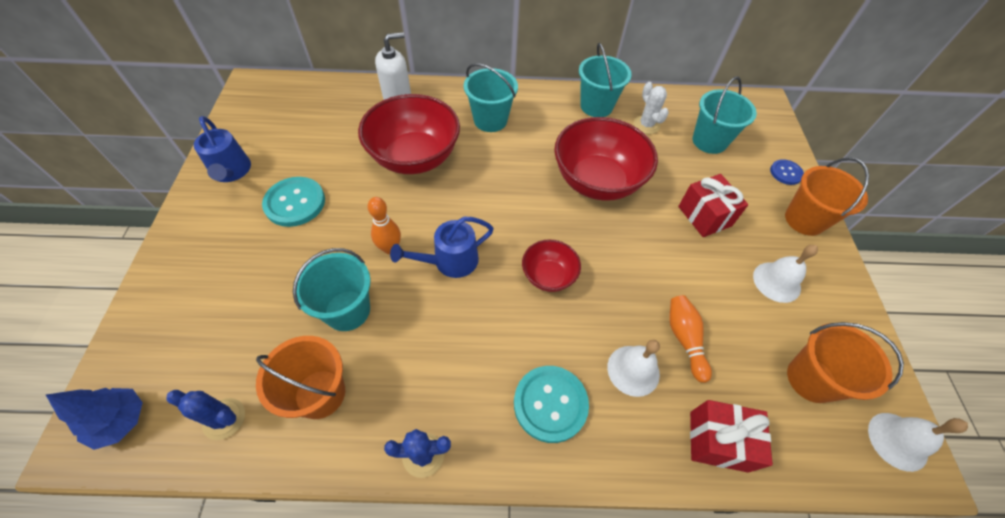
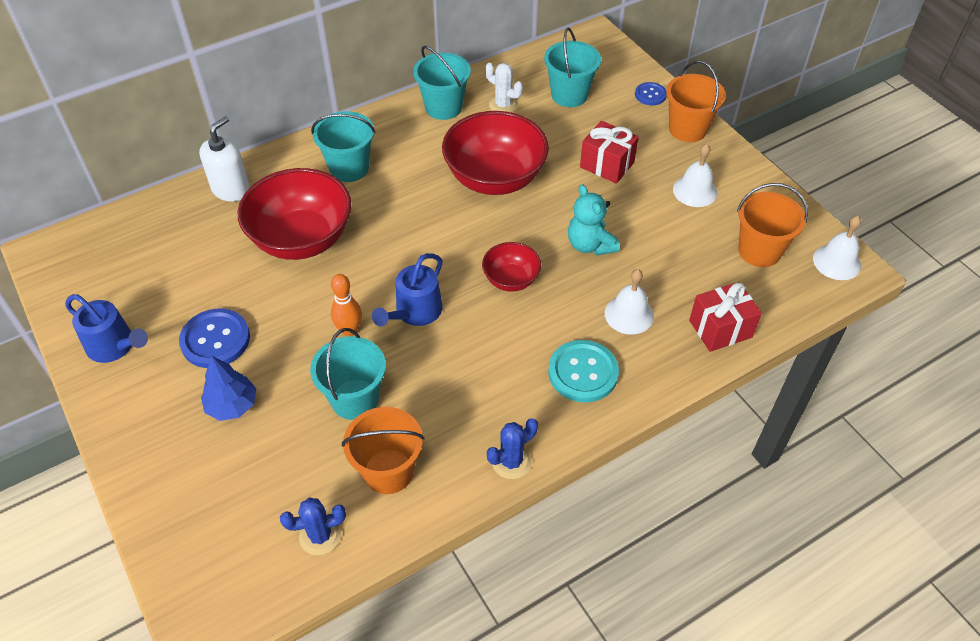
camera: 30 degrees left, 5 degrees down
blue tree [46,388,143,450] -> blue tree moved to [201,356,256,421]
turquoise button [262,177,325,227] -> blue button [179,309,250,368]
orange bowling pin [669,295,712,383] -> none
none -> turquoise teddy bear [568,184,619,255]

